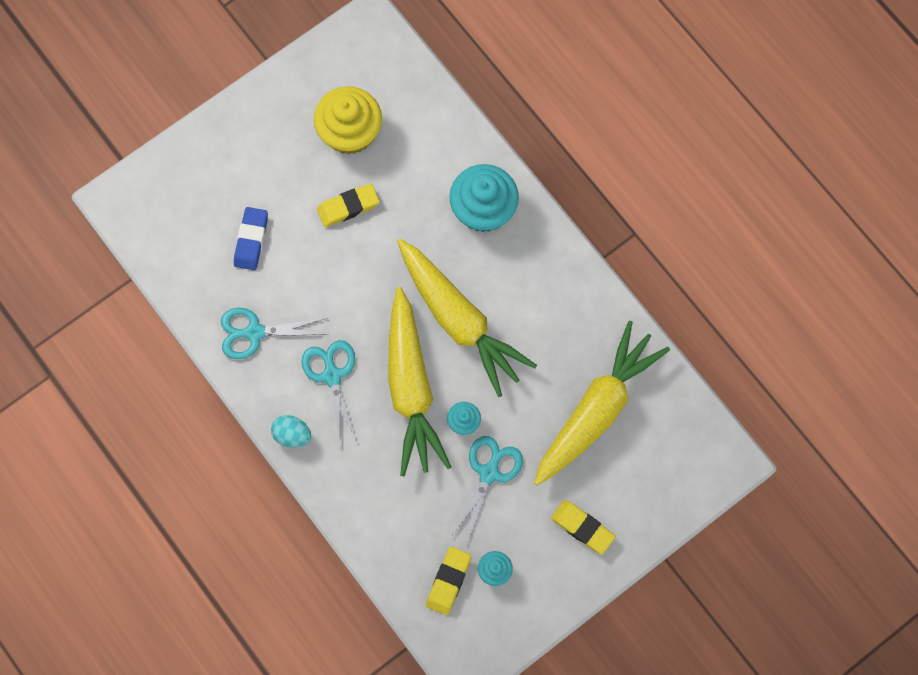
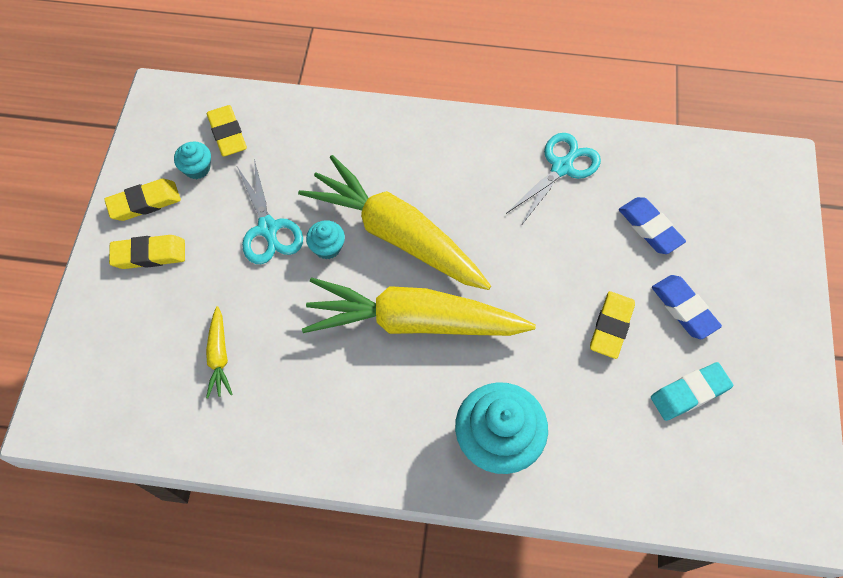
camera: 135 degrees right, 10 degrees down
turquoise egg [271,415,311,447] -> none
turquoise scissors [301,340,358,447] -> none
yellow cupcake [314,86,382,155] -> turquoise eraser [651,362,733,421]
yellow carrot [534,321,670,486] -> yellow carrot [206,306,233,398], size x0.42
none -> yellow eraser [104,179,181,221]
none -> blue eraser [652,275,722,339]

